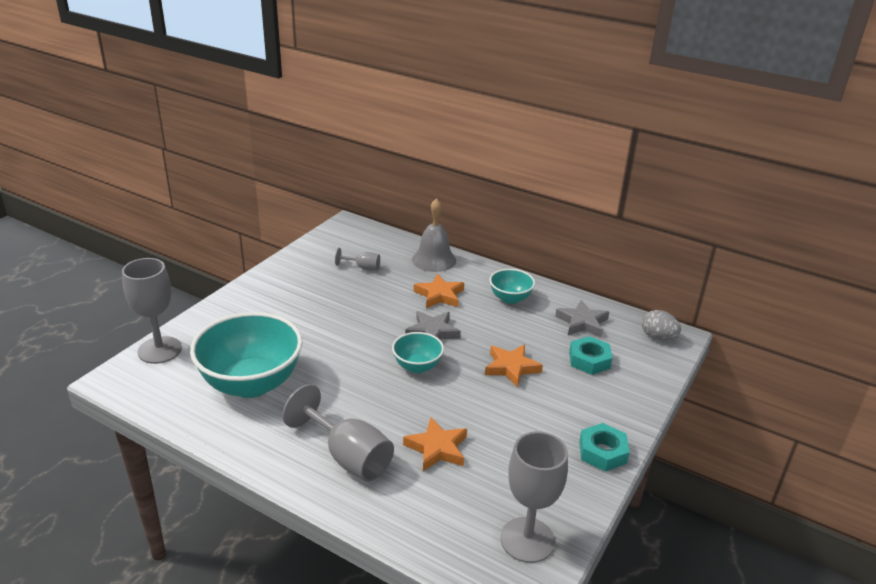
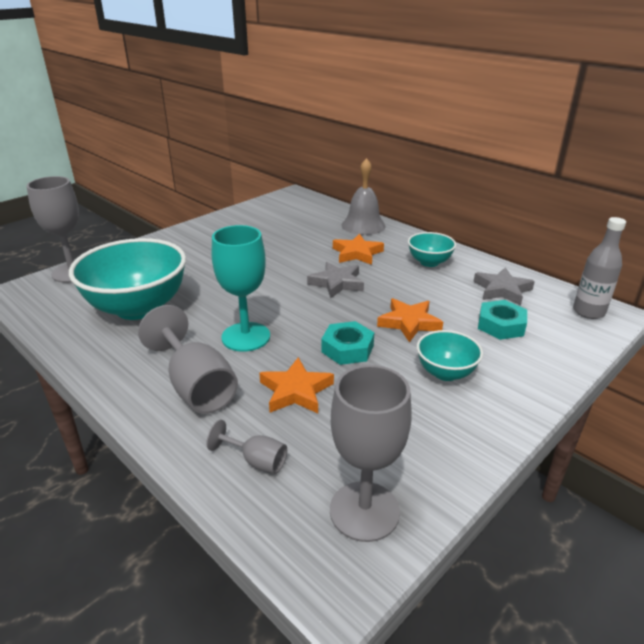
camera: 15 degrees right, 0 degrees up
grey goblet [335,248,380,271] -> grey goblet moved to [206,420,287,474]
turquoise bowl [392,332,444,373] -> turquoise bowl moved to [417,330,483,381]
turquoise nut [579,423,630,471] -> turquoise nut moved to [321,321,374,365]
grey egg [642,310,681,340] -> grey bottle [573,217,626,319]
none -> turquoise goblet [212,225,270,352]

